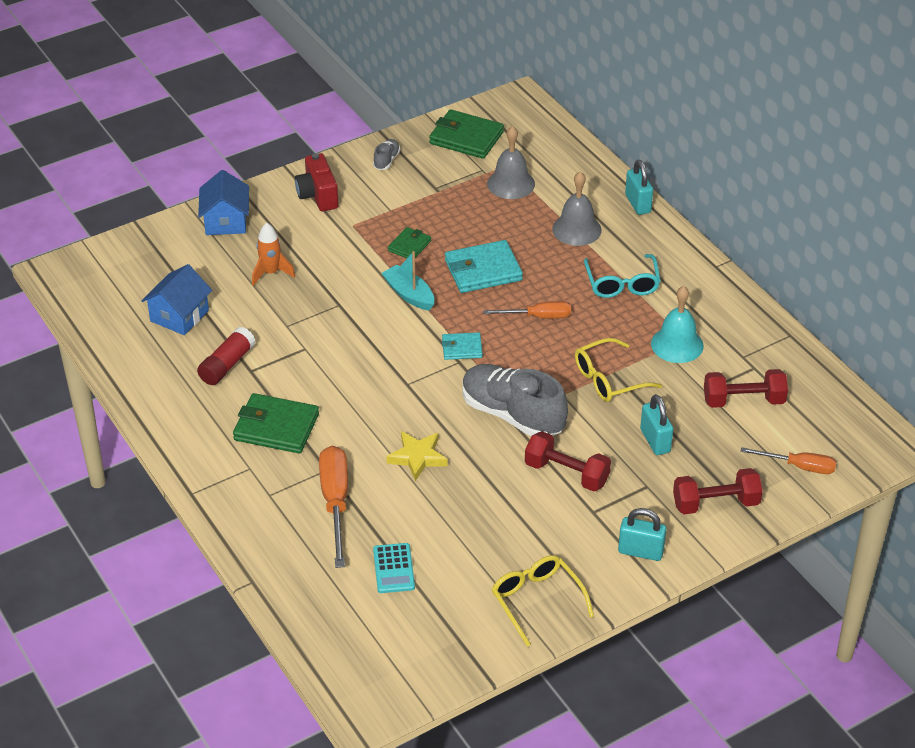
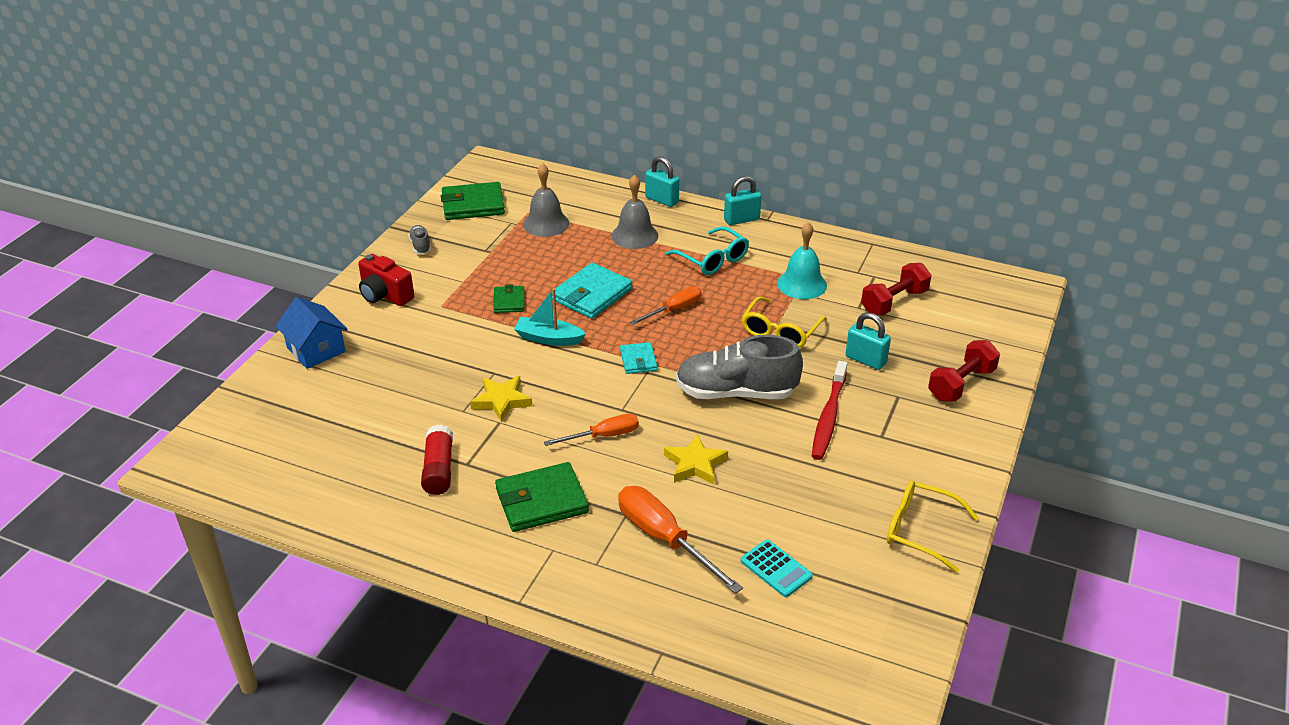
camera: 35 degrees left, 5 degrees down
blue house [141,264,212,335] -> none
orange rocket [252,223,295,286] -> none
turquoise wallet [442,332,483,360] -> turquoise wallet turned 60 degrees counterclockwise [620,342,657,374]
red dumbbell [525,431,611,491] -> red toothbrush [812,361,847,460]
turquoise padlock [618,508,666,561] -> turquoise padlock moved to [724,176,762,225]
orange screwdriver [740,447,836,474] -> orange screwdriver moved to [544,414,639,446]
none -> yellow star [470,376,532,423]

